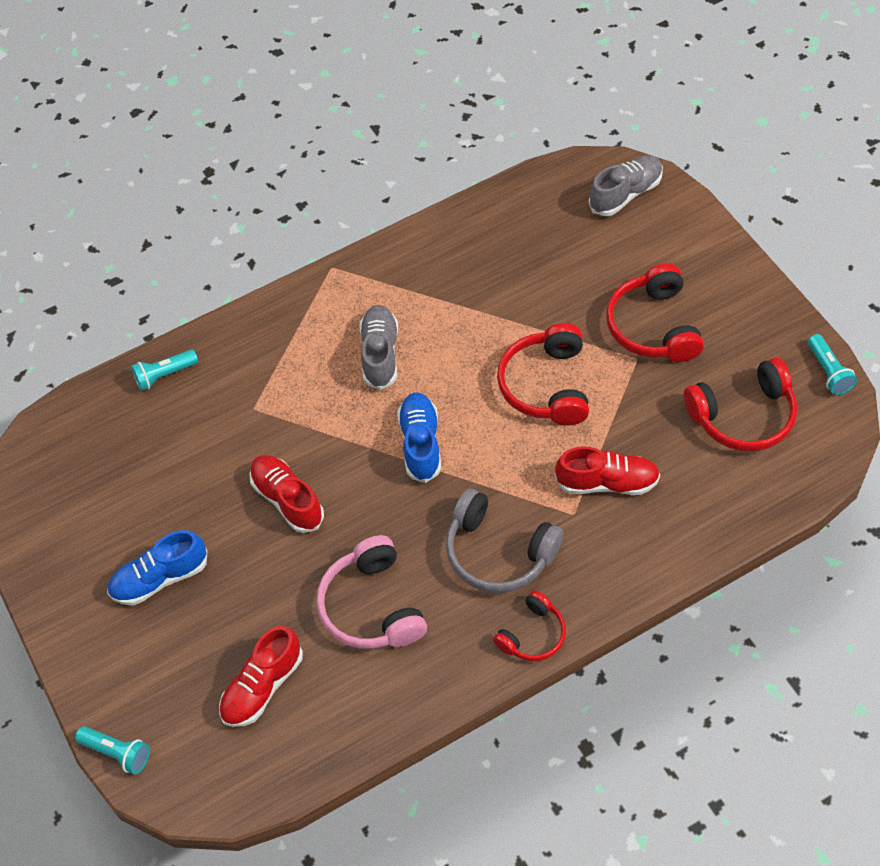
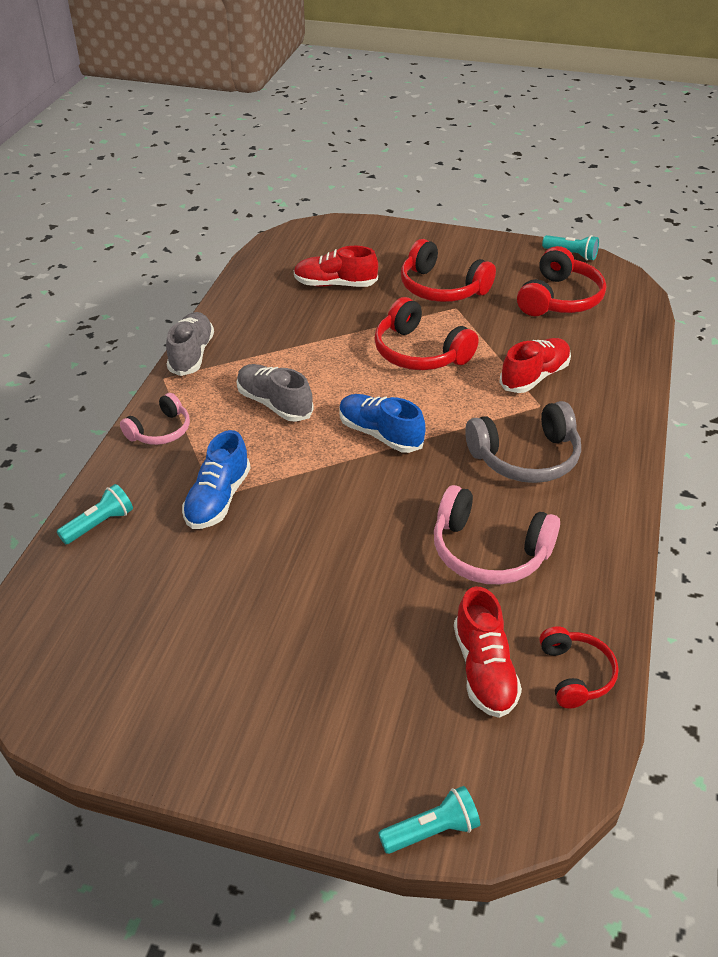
camera: 50 degrees left, 15 degrees down
blue shoe [107,530,207,605] -> blue shoe moved to [182,430,251,529]
turquoise flashlight [131,349,198,391] -> turquoise flashlight turned 150 degrees counterclockwise [57,484,133,544]
red shoe [249,455,324,533] -> red shoe moved to [294,246,378,287]
red headphones [493,590,566,661] -> red headphones moved to [539,626,619,708]
grey shoe [589,155,663,216] -> grey shoe moved to [166,312,214,376]
none -> pink headphones [120,393,190,445]

